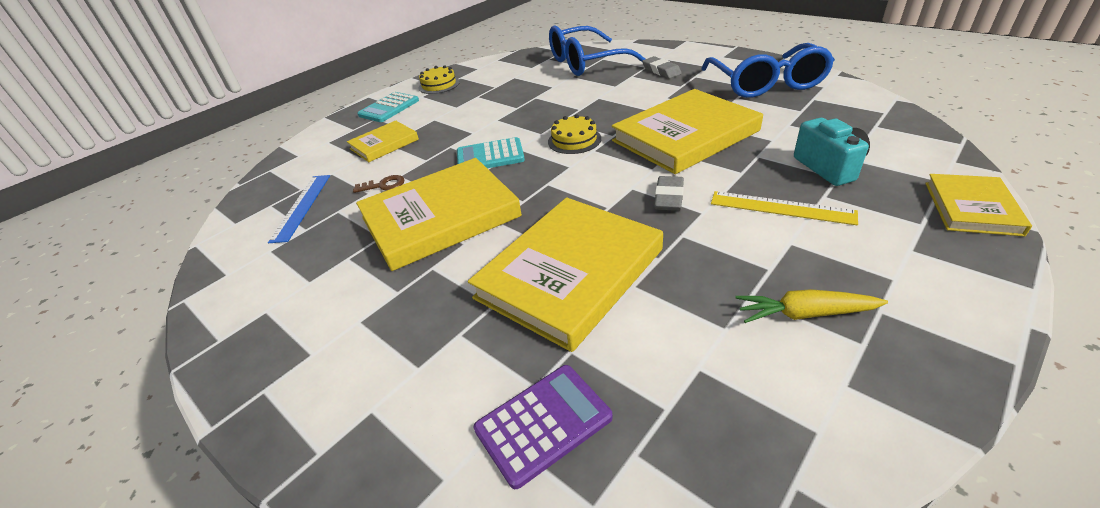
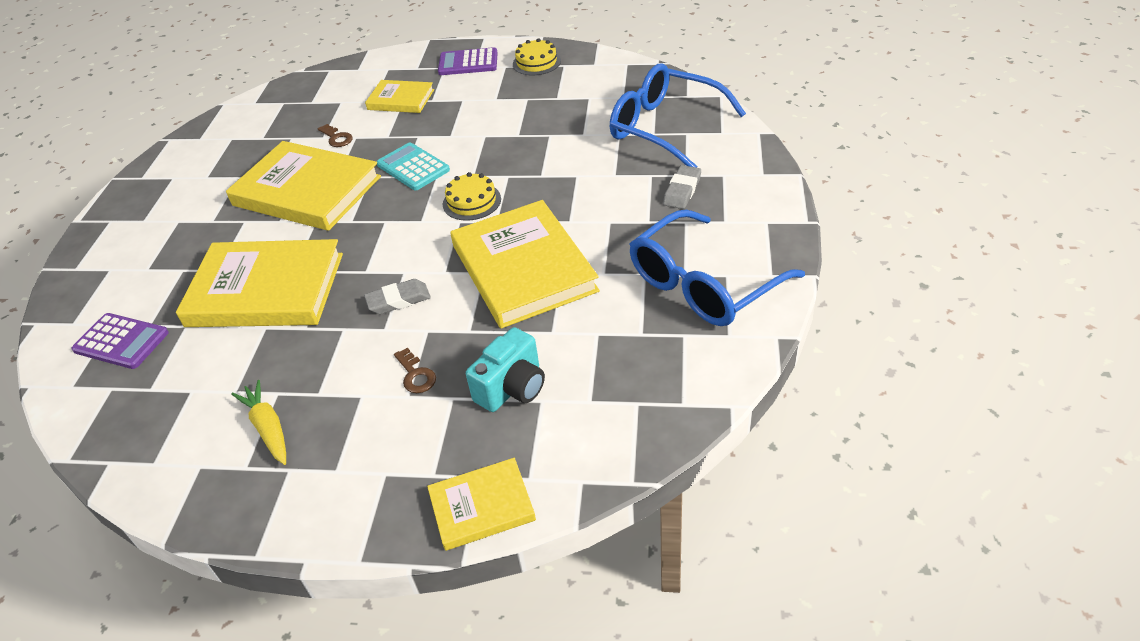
camera: 55 degrees right, 5 degrees up
blue ruler [268,175,330,243] -> none
turquoise calculator [357,92,419,122] -> purple calculator [438,47,498,75]
yellow book [612,89,763,174] -> yellow book turned 45 degrees clockwise [451,200,600,328]
yellow ruler [711,191,858,225] -> brown key [394,348,436,393]

